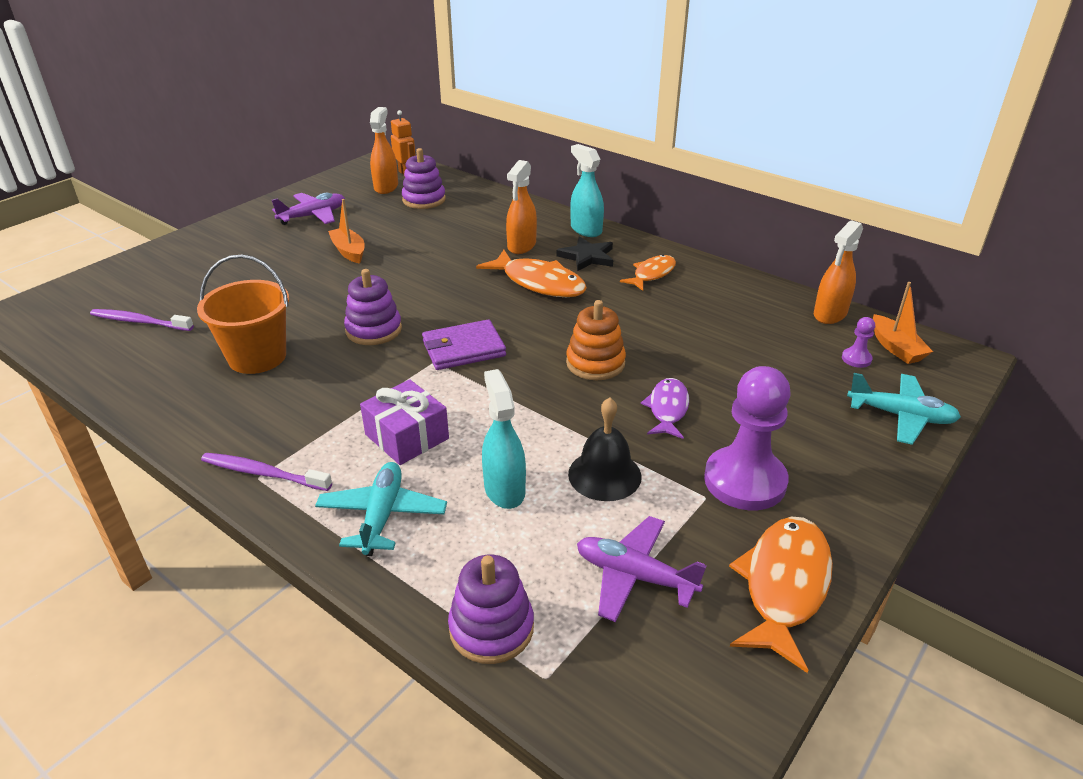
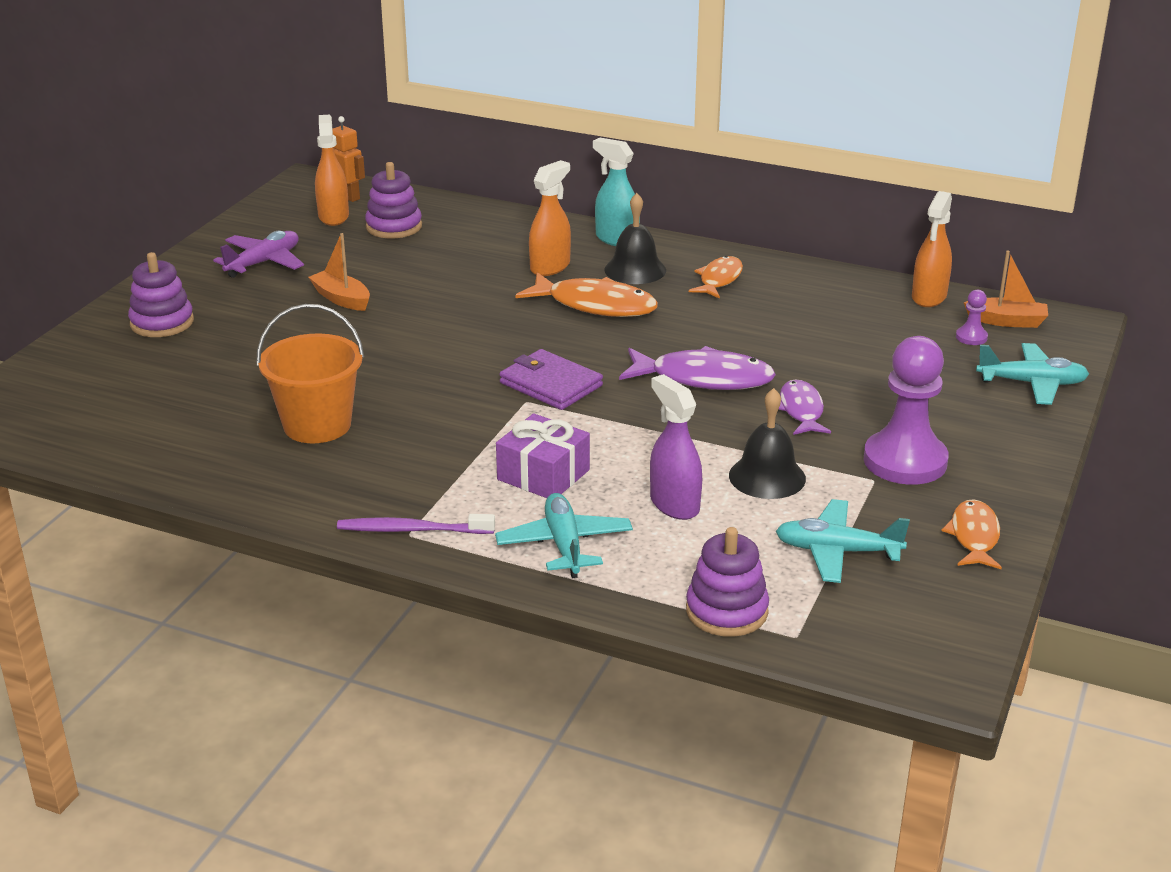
camera: 15 degrees left, 5 degrees down
purple toothbrush [90,309,194,331] -> none
purple stacking toy [344,269,402,345] -> purple stacking toy moved to [128,252,194,337]
purple wallet [422,320,506,370] -> purple wallet turned 75 degrees clockwise [499,349,603,410]
turquoise spray bottle [482,369,526,509] -> purple spray bottle [650,374,702,520]
orange spray bottle [506,160,537,254] -> orange spray bottle turned 150 degrees counterclockwise [529,160,571,276]
black star [556,236,613,271] -> black bell [604,193,666,284]
orange stacking toy [566,300,626,380] -> purple fish [619,346,776,390]
purple plane [577,516,706,622] -> turquoise plane [776,499,910,583]
orange fish [729,517,833,673] -> orange fish [941,499,1002,569], size x0.62
orange boat [873,282,933,364] -> orange boat turned 45 degrees counterclockwise [964,251,1048,328]

